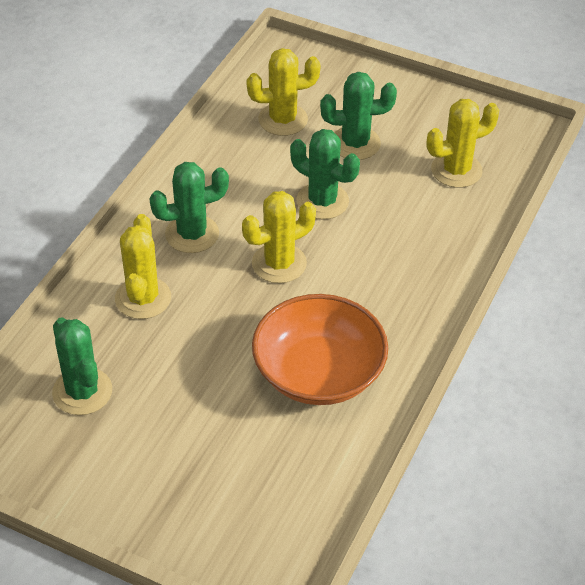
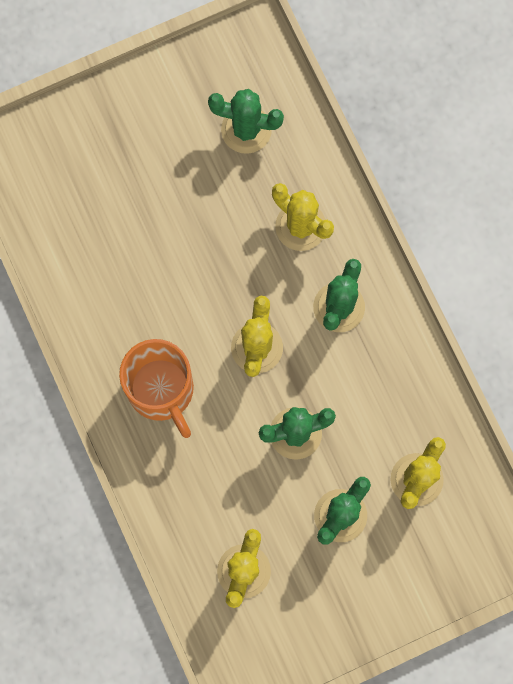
camera: 130 degrees right, 30 degrees up
orange bowl [252,294,388,405] -> none
none -> orange mug [119,339,194,438]

